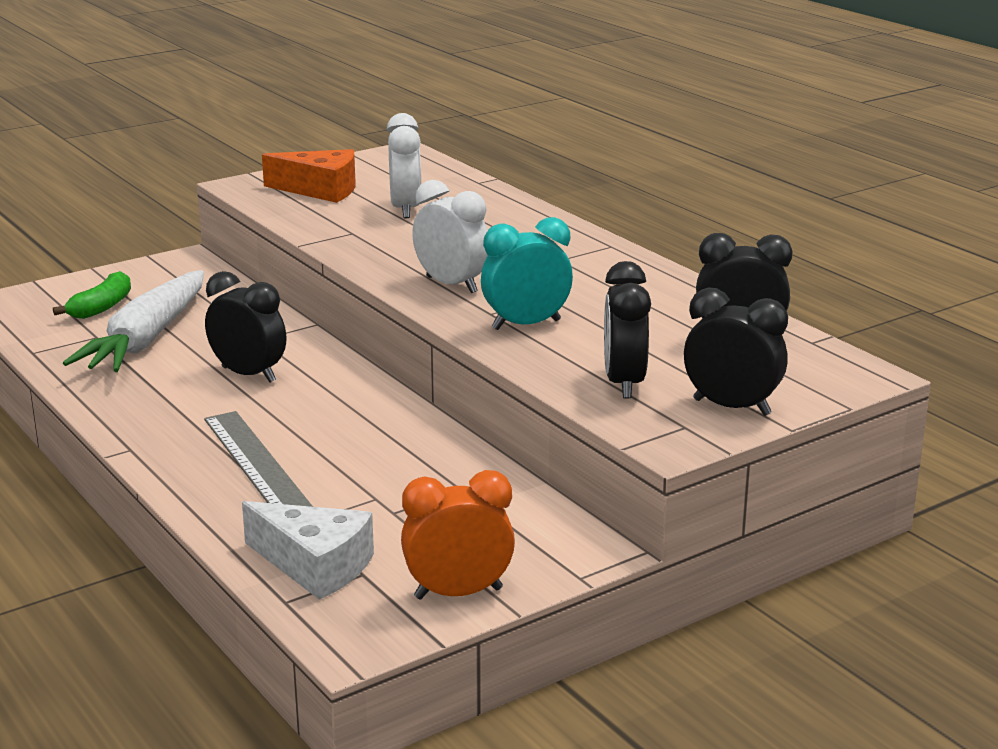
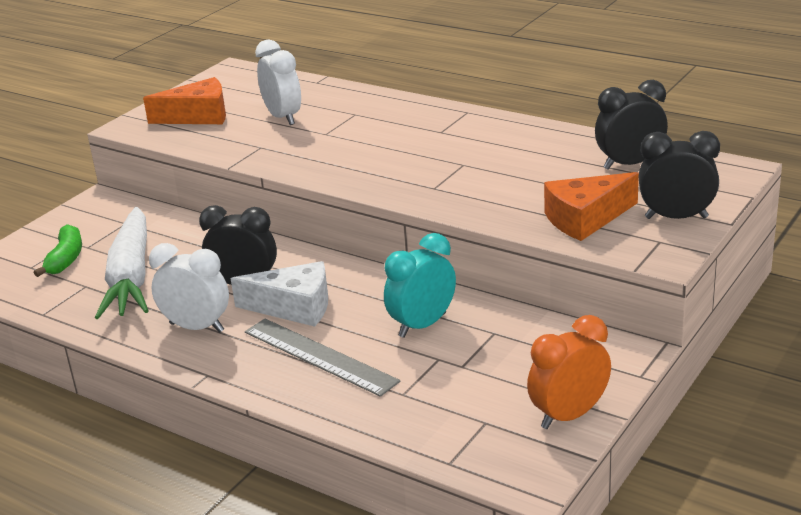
camera: 20 degrees left, 5 degrees up
white cheese [242,501,374,600] -> white cheese moved to [231,261,328,327]
white clock [412,180,488,293] -> white clock moved to [149,243,229,333]
turquoise clock [481,217,573,330] -> turquoise clock moved to [384,233,456,338]
black clock [604,261,651,398] -> orange cheese [544,172,639,241]

